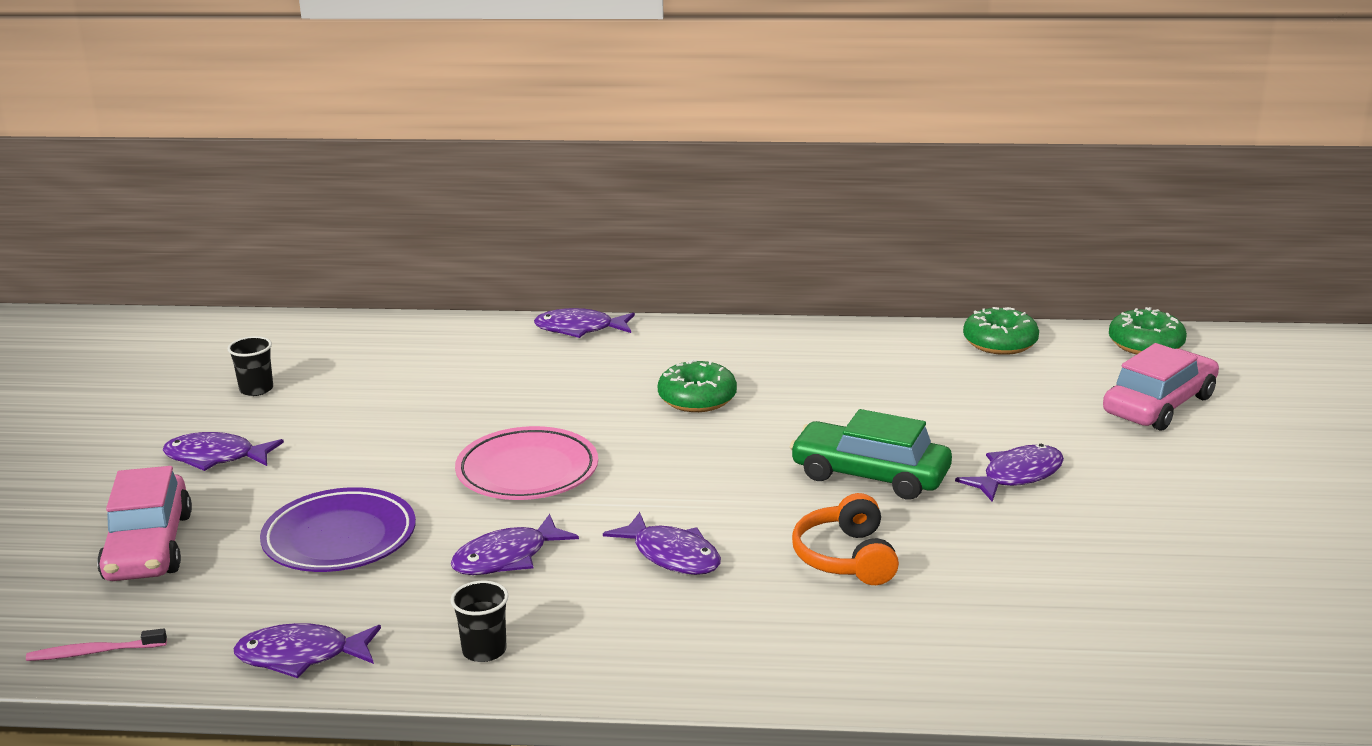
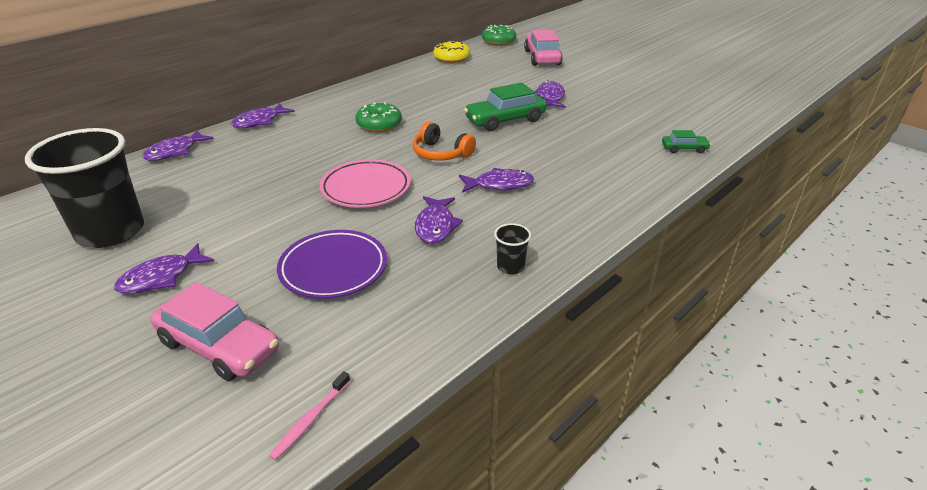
camera: 50 degrees left, 10 degrees up
black cup [228,336,273,396] -> black cup [25,128,144,248], size x2.47
purple fish [234,623,381,678] -> purple fish moved to [142,130,214,161]
orange headphones [792,493,899,585] -> orange headphones moved to [413,122,476,161]
green donut [963,307,1039,355] -> yellow donut [433,40,470,63]
none -> green car [662,130,711,153]

